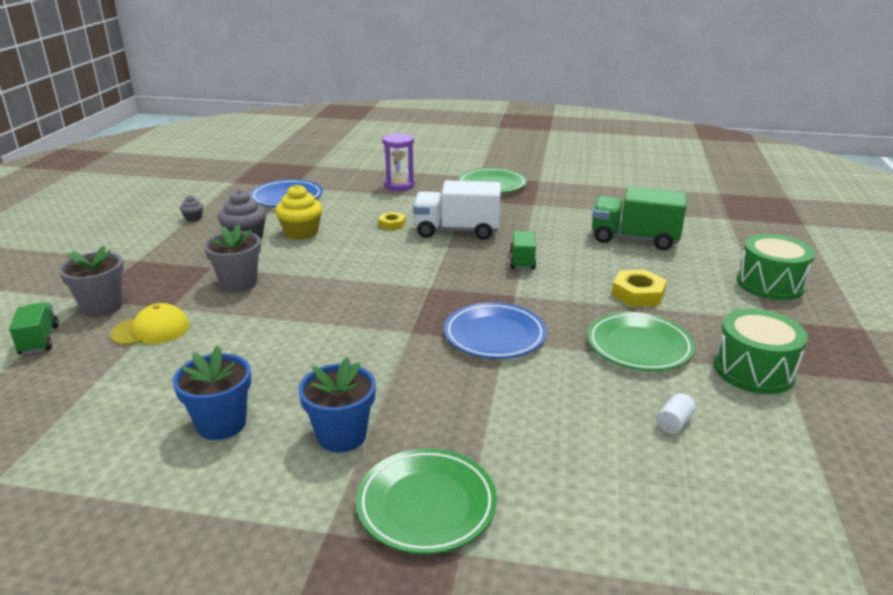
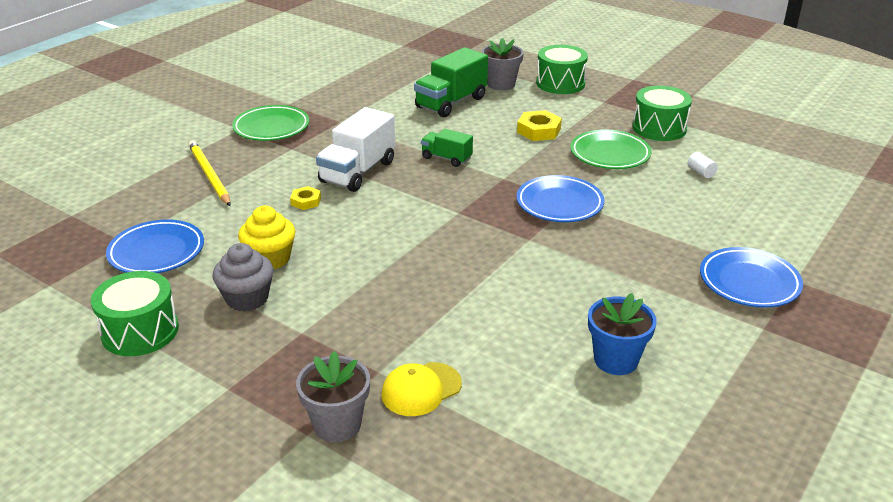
camera: 65 degrees left, 5 degrees up
green truck [9,302,59,355] -> none
yellow cap [110,303,190,345] -> yellow cap turned 135 degrees counterclockwise [381,362,462,416]
grey cupcake [180,195,203,222] -> green drum [91,271,179,356]
grey flower pot [204,224,261,292] -> grey flower pot moved to [482,38,524,91]
blue flower pot [298,357,376,452] -> none
green plate [356,448,497,554] -> blue plate [700,247,803,308]
purple hourglass [382,133,415,191] -> yellow pencil [189,141,231,206]

